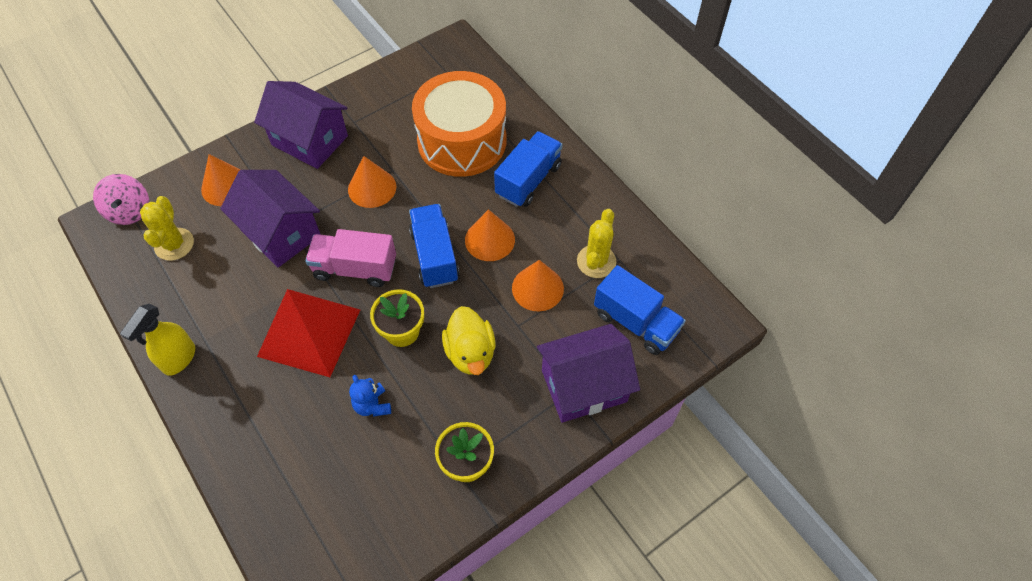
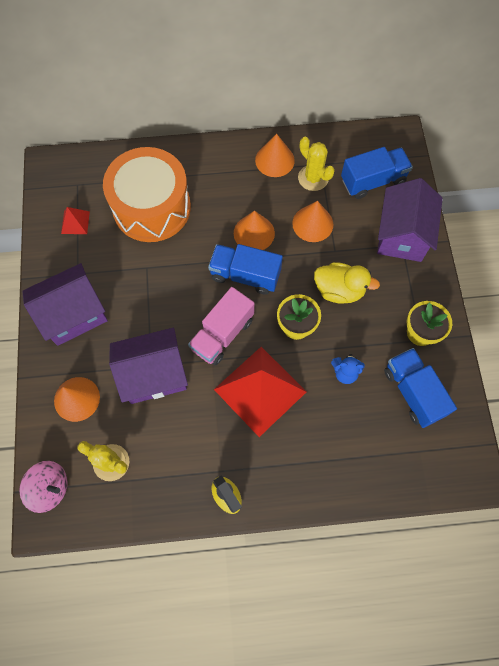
camera: 60 degrees left, 10 degrees up
orange cone [348,156,396,208] -> orange cone moved to [255,134,295,177]
blue truck [494,131,562,207] -> blue truck moved to [384,348,457,428]
none -> red pyramid [61,207,90,234]

